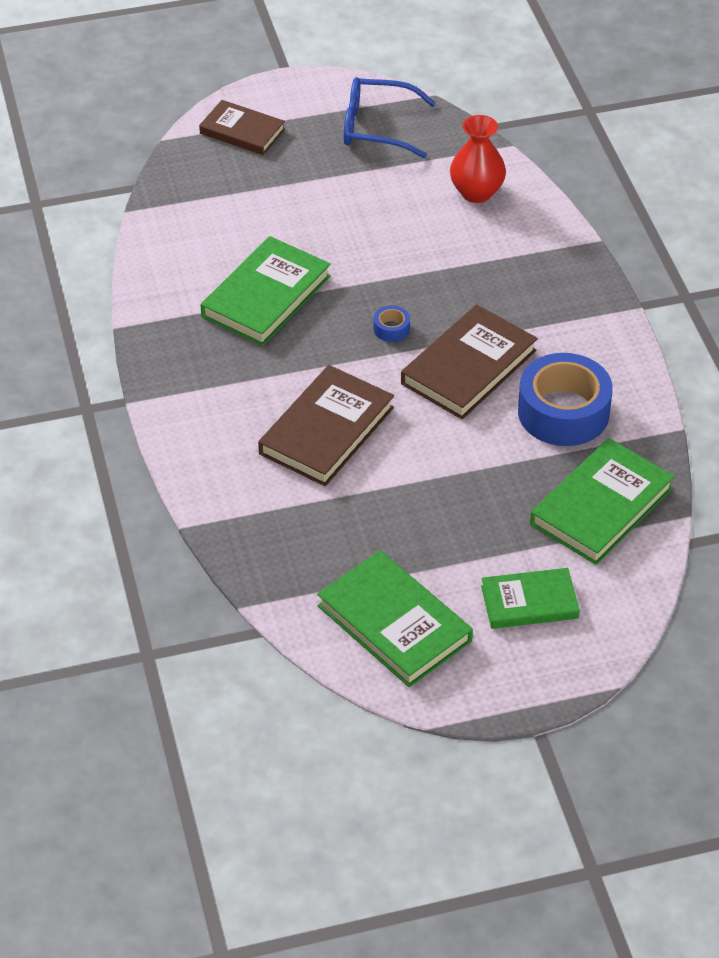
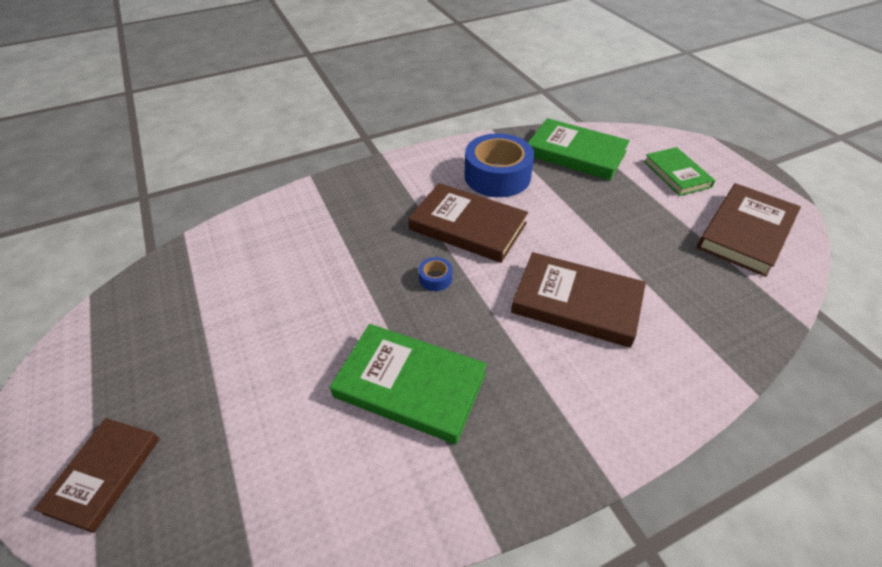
camera: 100 degrees left, 0 degrees up
green book [317,550,473,687] -> brown book [697,183,801,277]
blue glasses [344,77,436,158] -> none
red vase [450,115,506,203] -> none

